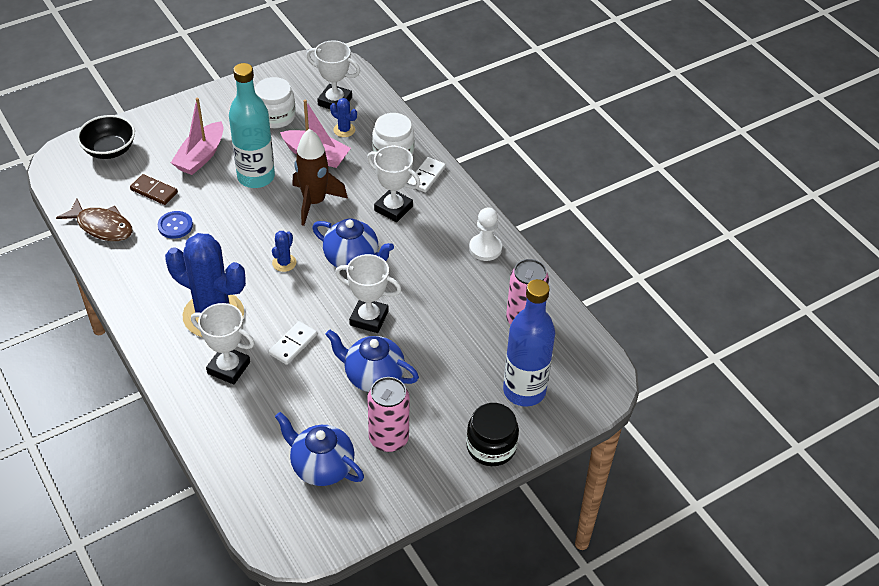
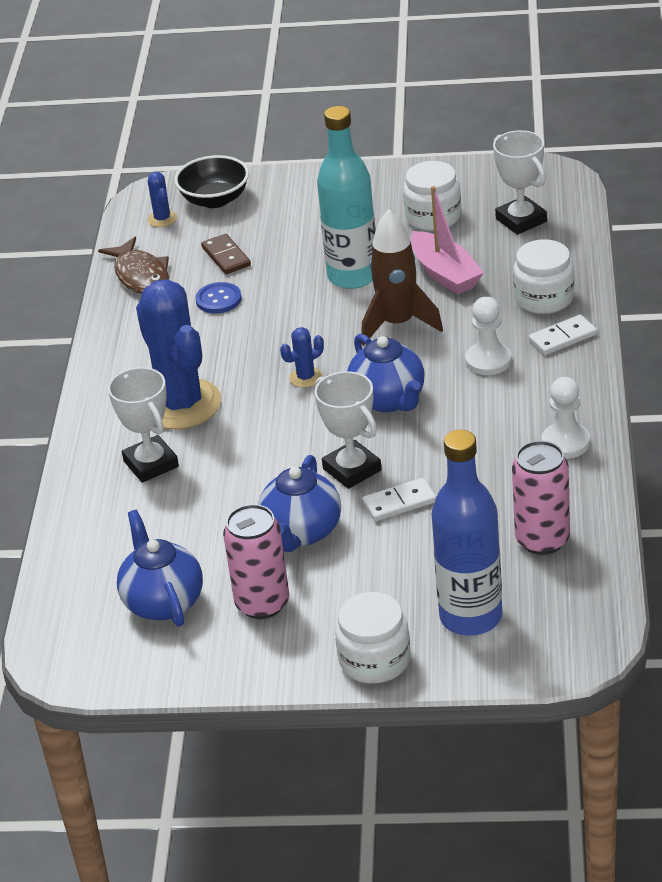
camera: 40 degrees right, 10 degrees down
pink boat [171,98,223,175] -> none
white domino [269,321,317,365] -> white domino moved to [362,478,436,521]
blue teapot [325,329,419,392] -> blue teapot turned 135 degrees counterclockwise [258,455,341,552]
blue cactus [330,98,357,137] -> blue cactus moved to [148,172,177,227]
white trophy [367,146,420,222] -> white pawn [465,297,512,375]
black jar [466,403,519,466] -> white jar [335,592,410,684]

